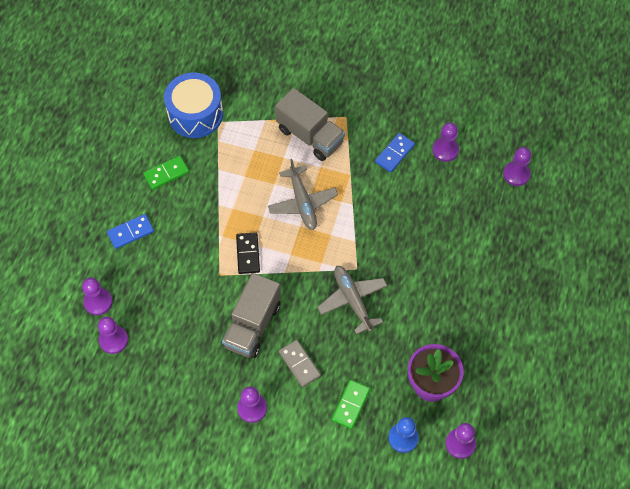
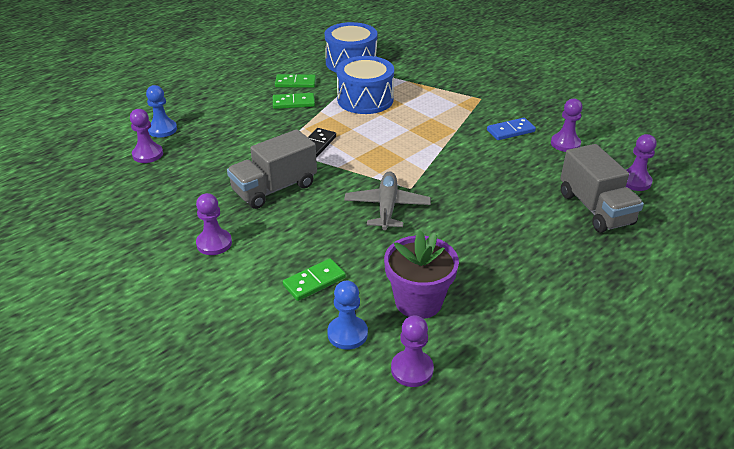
camera: 30 degrees right, 25 degrees down
purple pawn [82,278,112,315] -> blue pawn [146,85,177,138]
blue domino [107,214,154,249] -> none
grey plane [268,159,338,230] -> none
grey truck [275,88,345,161] -> grey truck moved to [560,144,644,233]
grey domino [279,340,321,387] -> none
none -> green domino [273,93,315,109]
none -> blue drum [336,56,394,114]

